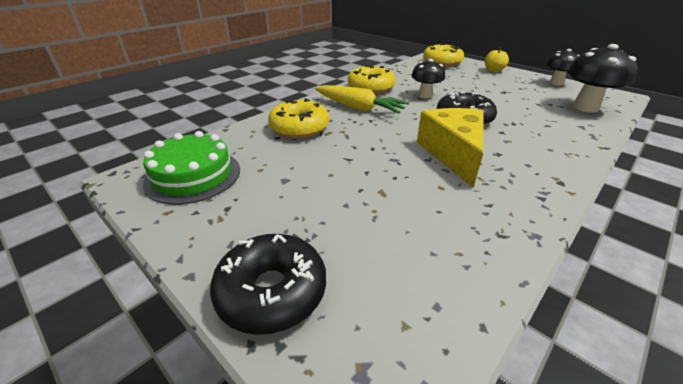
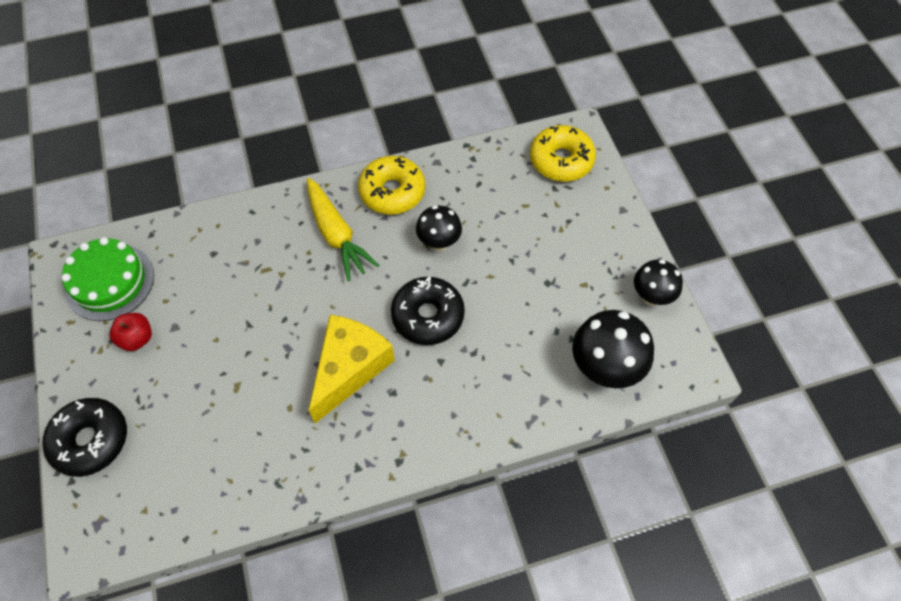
camera: 30 degrees right, 25 degrees up
yellow donut [268,98,329,138] -> none
yellow apple [485,47,509,72] -> none
none -> red apple [109,313,152,351]

